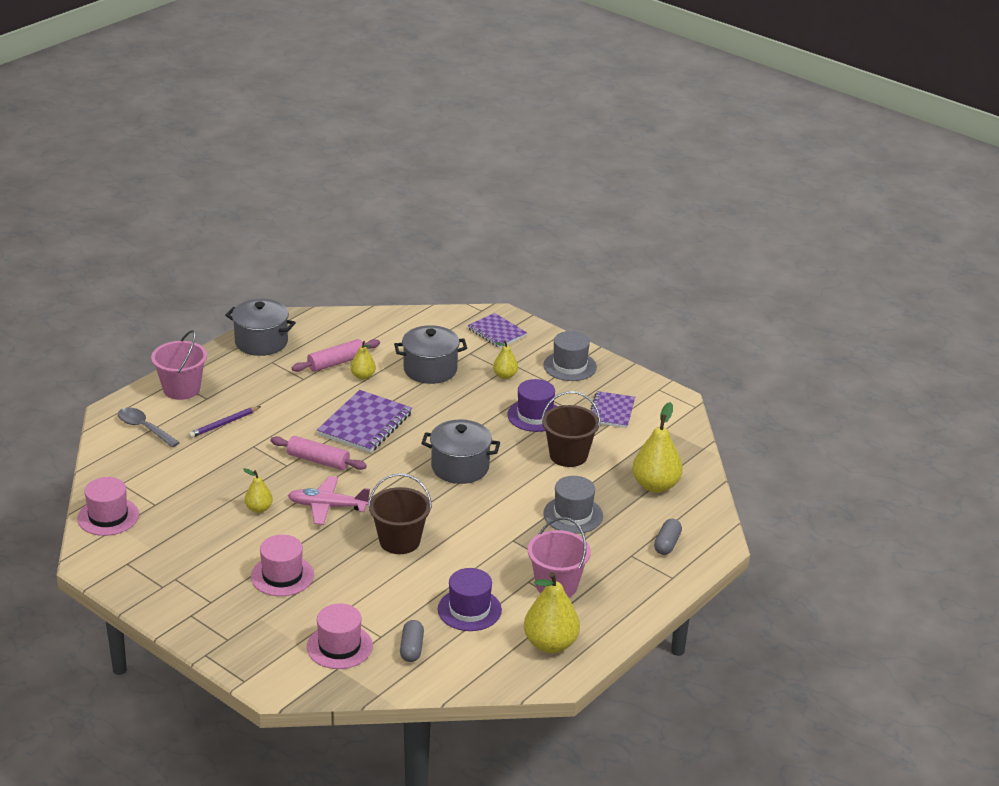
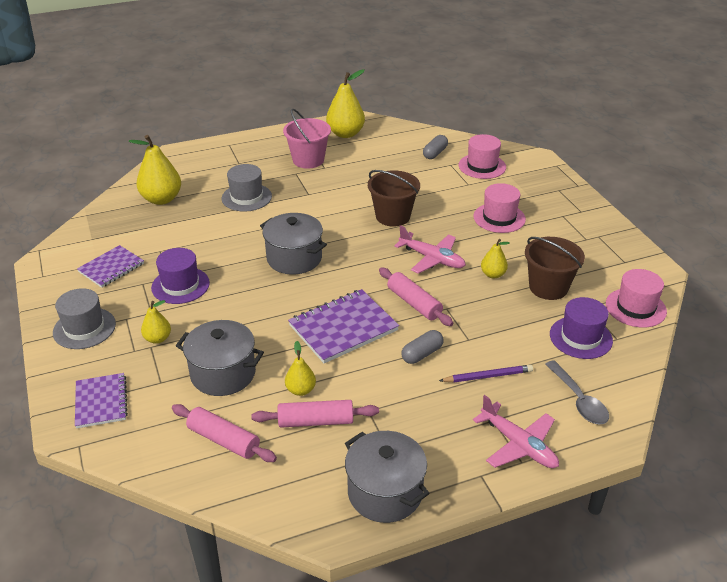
camera: 150 degrees left, 5 degrees up
pink bucket [151,330,207,400] -> pink plane [473,395,559,468]
purple hat [438,568,502,631] -> purple hat moved to [550,297,613,359]
brown bucket [542,391,600,467] -> brown bucket moved to [525,237,585,300]
grey capsule [654,519,682,555] -> grey capsule moved to [401,330,443,364]
none -> pink rolling pin [172,404,277,462]

